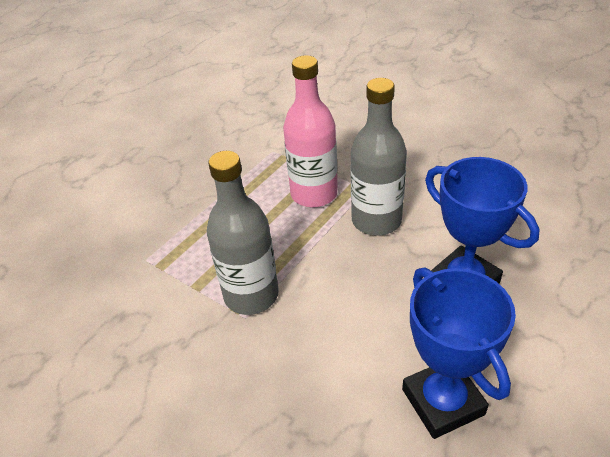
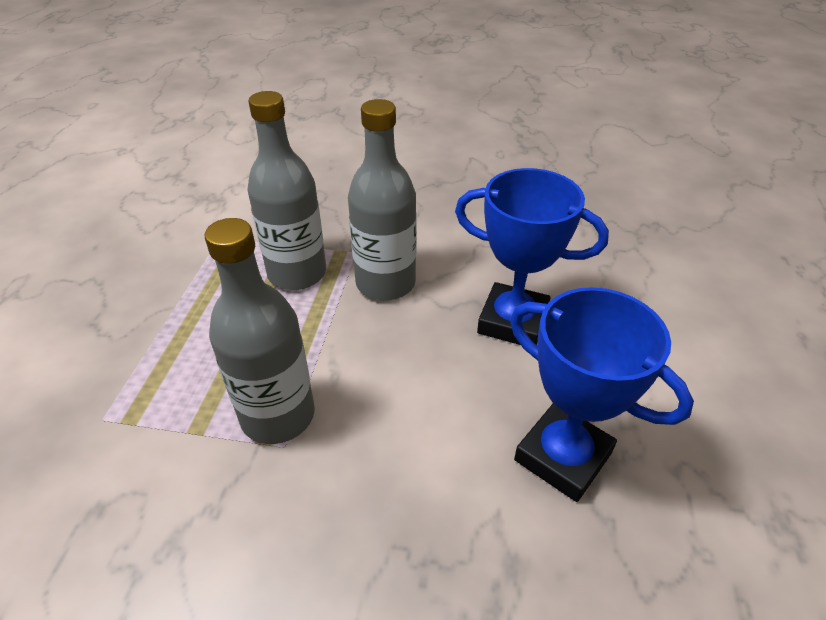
camera: 30 degrees left, 0 degrees up
pink bottle [283,55,338,208] -> grey bottle [247,91,326,290]

